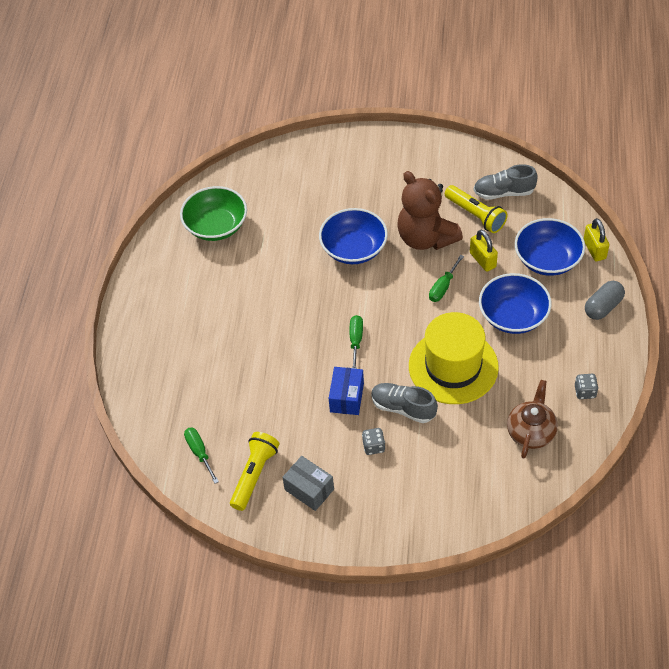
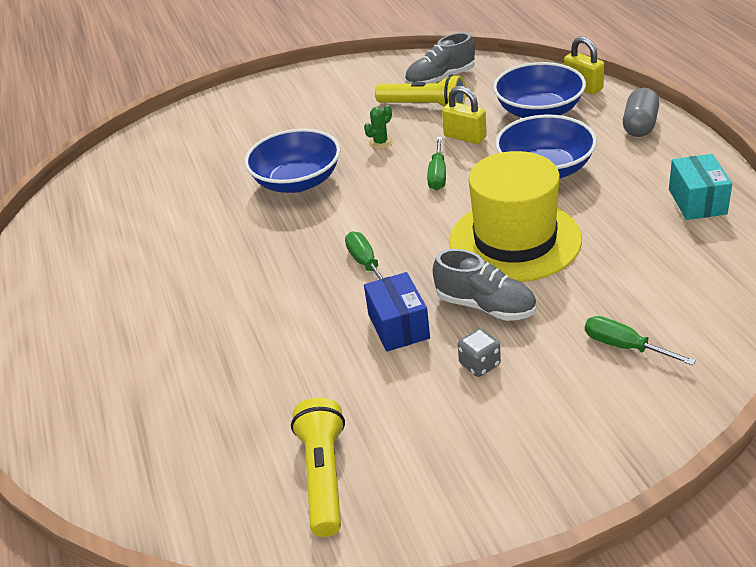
camera: 25 degrees left, 15 degrees down
green bowl [180,186,247,241] -> none
green screwdriver [184,427,219,484] -> green screwdriver moved to [585,316,696,365]
grey box [282,456,334,511] -> none
grey shoe [371,383,438,423] -> grey shoe turned 150 degrees counterclockwise [433,249,536,321]
brown teddy bear [398,171,463,250] -> green cactus [364,105,393,149]
brown teapot [507,380,558,459] -> none
grey dice [575,374,599,399] -> turquoise box [669,154,732,220]

